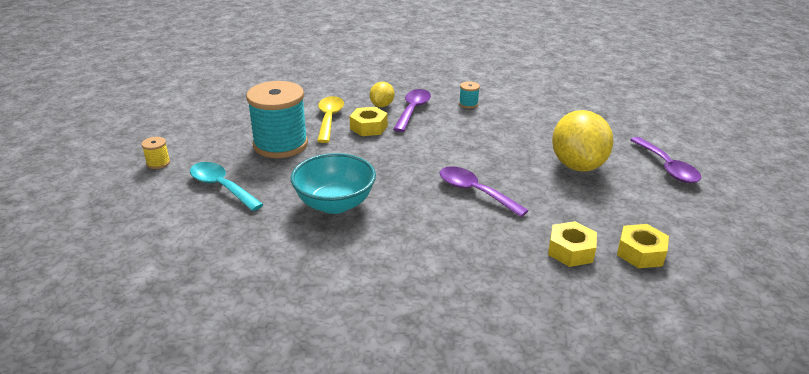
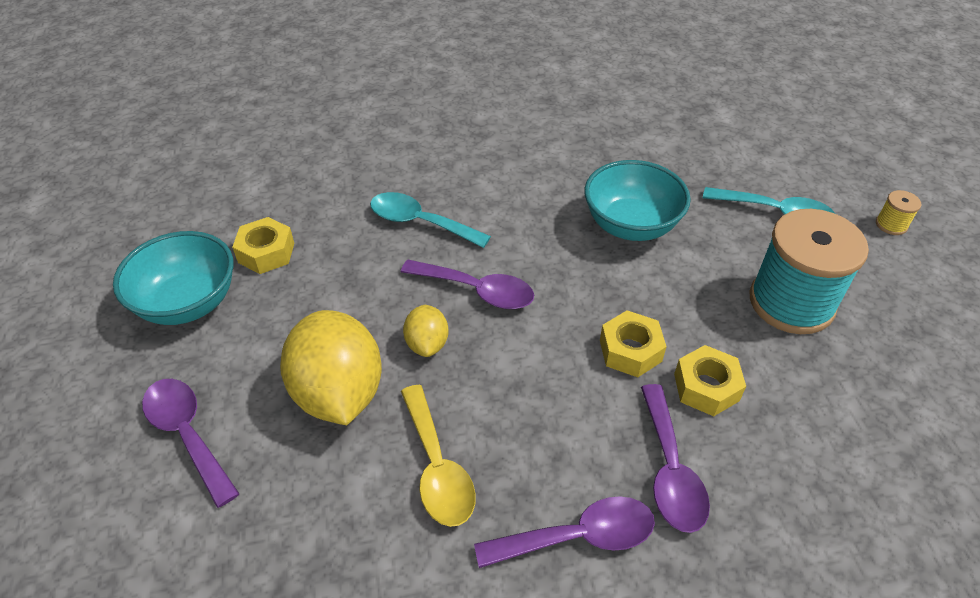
camera: 160 degrees right, 15 degrees up
yellow spoon [317,96,344,143] -> yellow spoon moved to [401,385,476,527]
yellow lemon [370,82,394,107] -> yellow lemon moved to [403,305,448,357]
turquoise spool [459,81,480,108] -> purple spoon [474,496,655,568]
yellow nut [548,221,597,267] -> yellow nut moved to [600,310,667,377]
none -> turquoise bowl [113,231,233,325]
none -> turquoise spoon [370,192,491,248]

